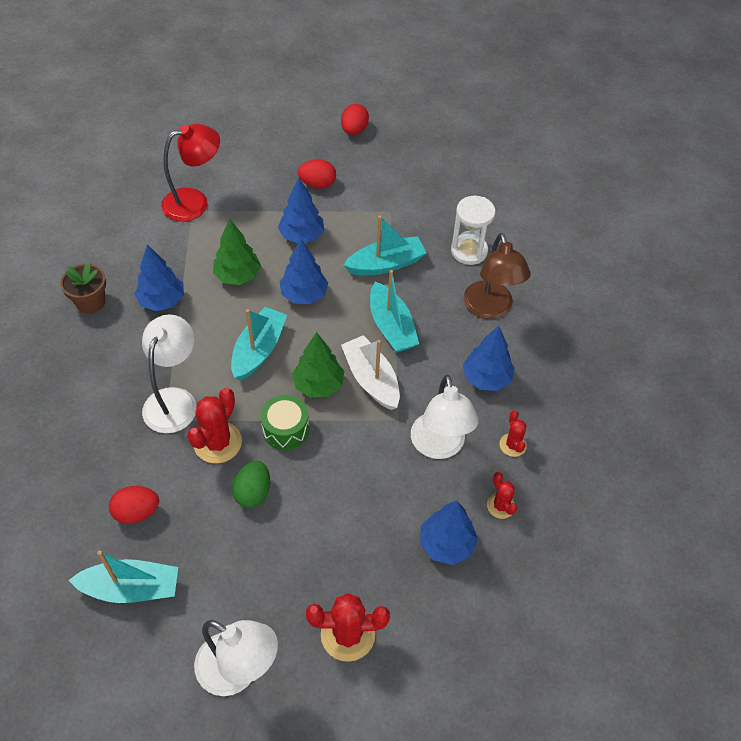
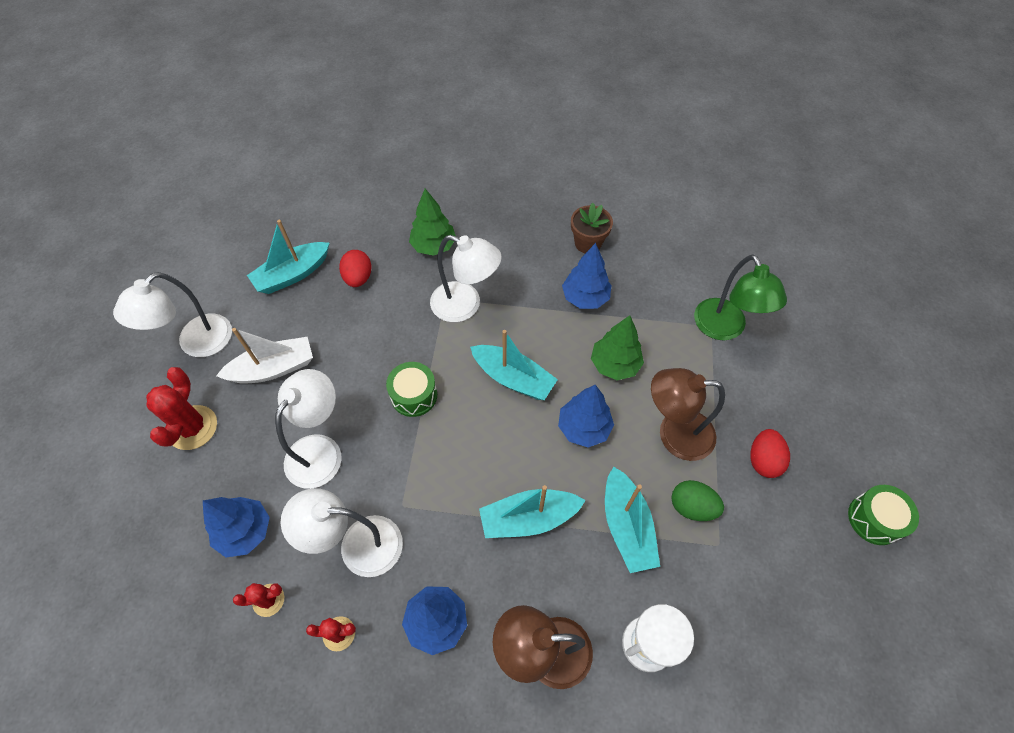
camera: 100 degrees right, 5 degrees up
turquoise boat [69,551,178,603] -> turquoise boat turned 45 degrees clockwise [247,220,329,294]
red lamp [161,124,220,222] -> green lamp [694,254,787,340]
red cactus [187,388,242,464] -> none
green egg [232,461,270,508] -> green egg moved to [672,480,724,521]
blue tree [278,178,324,243] -> brown lamp [651,368,725,461]
green tree [292,332,344,398] -> green tree moved to [409,189,456,256]
red egg [341,104,369,135] -> green drum [848,485,919,545]
white boat [341,335,400,410] -> white boat moved to [216,328,313,384]
none -> white lamp [275,369,342,489]

